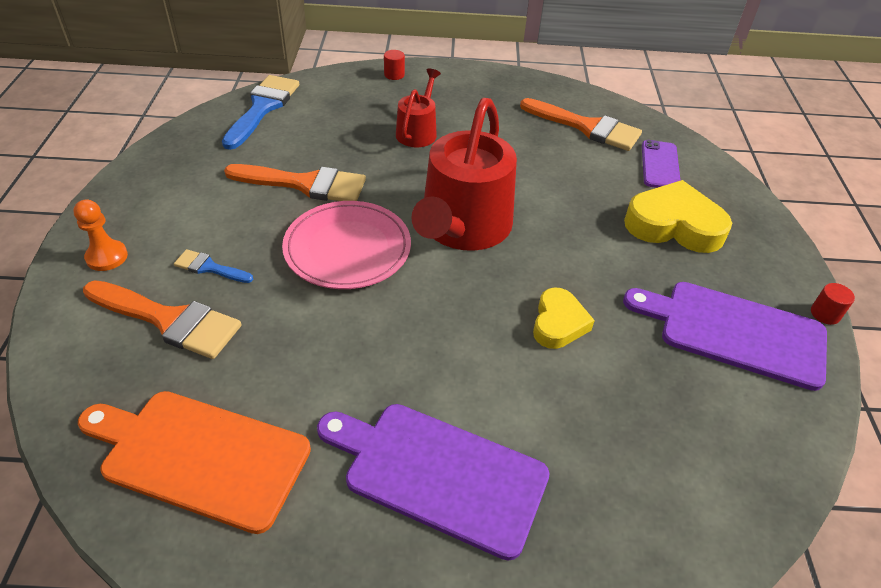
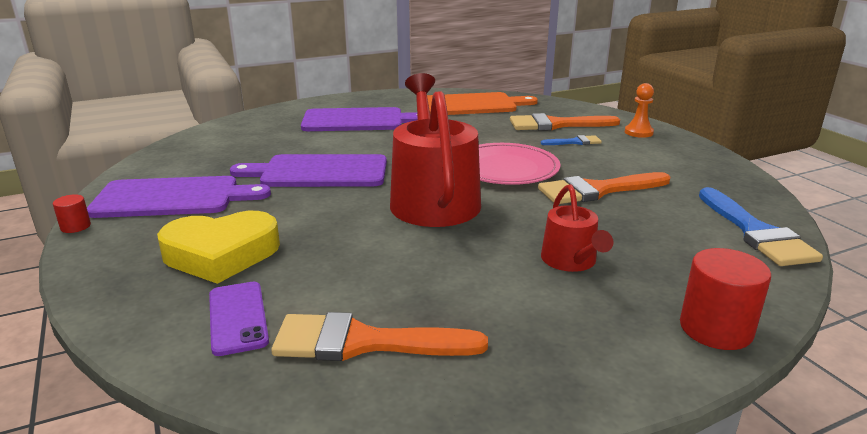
camera: 155 degrees right, 20 degrees down
red cylinder [384,50,405,80] -> red cylinder [680,248,771,350], size x1.93
yellow heart [533,287,595,349] -> purple cutting board [230,154,387,187]

